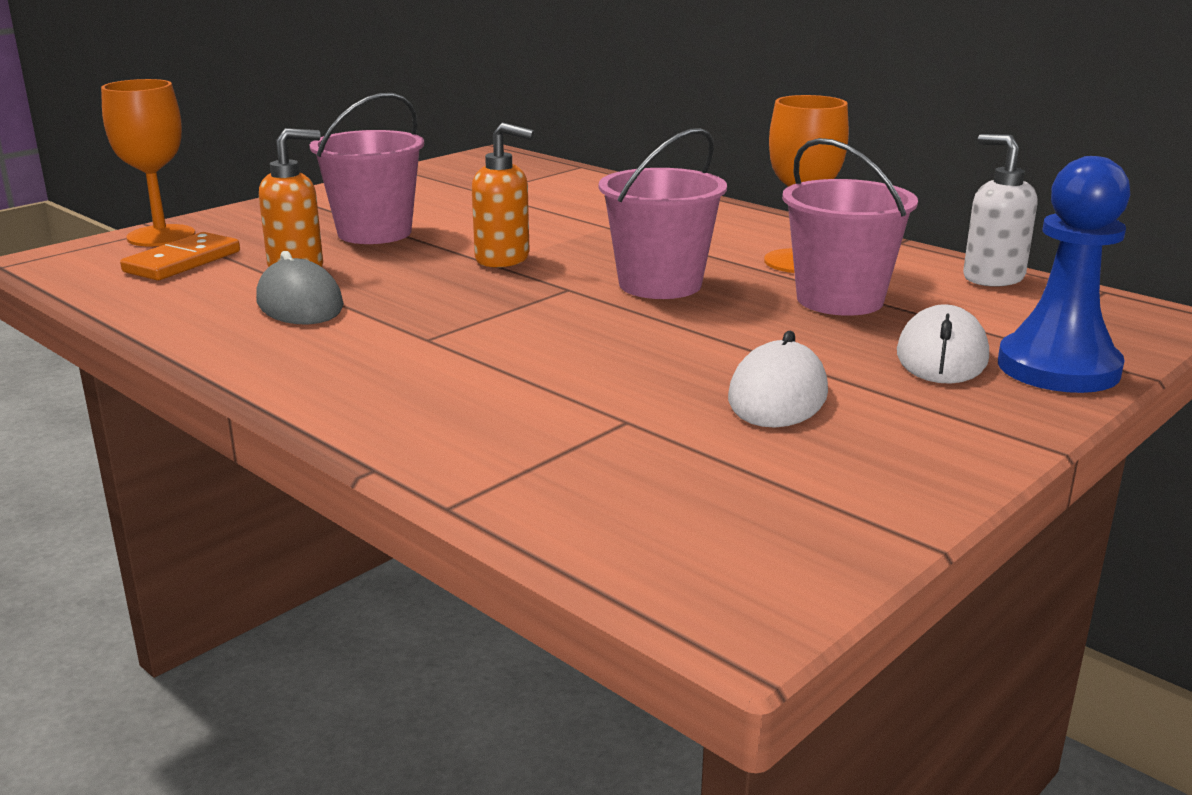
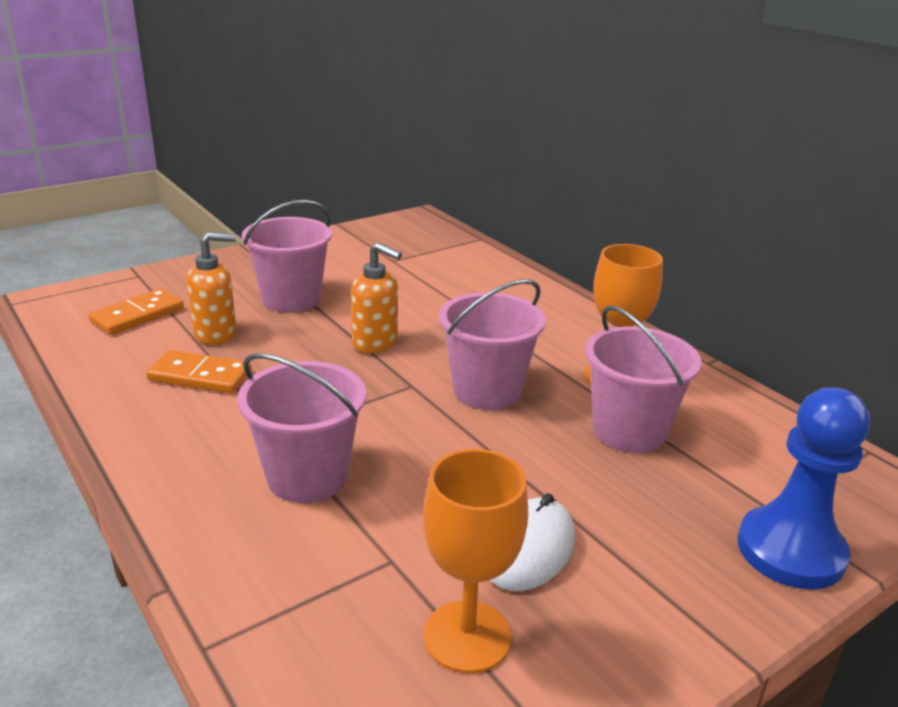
camera: 10 degrees right, 5 degrees up
orange goblet [101,79,195,246] -> orange goblet moved to [423,449,528,673]
grey mouse [256,251,344,324] -> orange domino [146,350,252,394]
white mouse [897,304,989,384] -> none
white soap dispenser [963,134,1037,287] -> none
none -> pink bucket [237,353,366,503]

